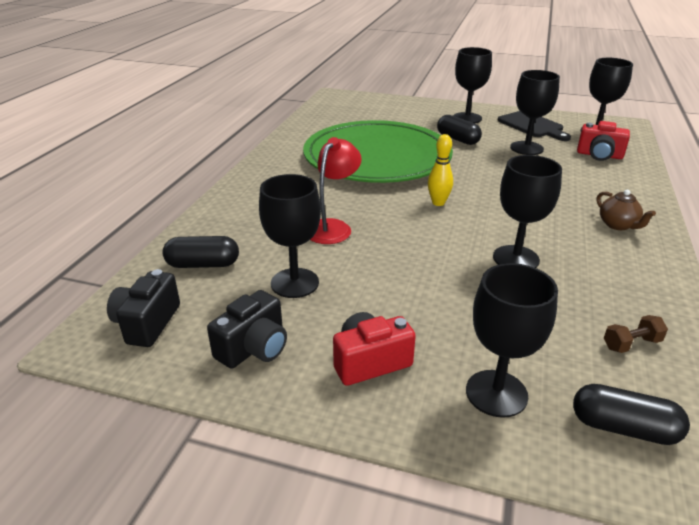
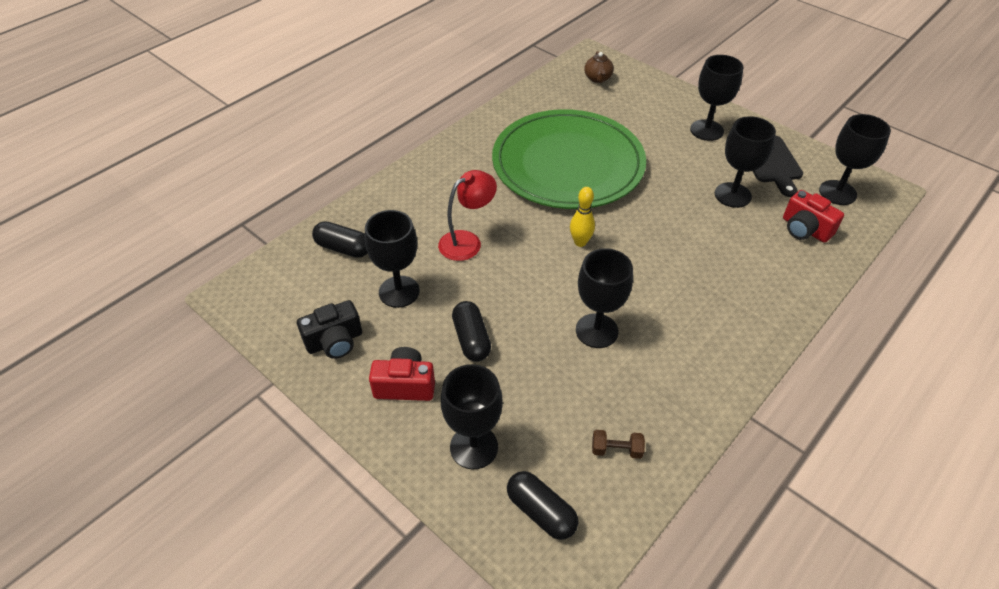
camera: 25 degrees right, 15 degrees up
black camera [107,269,180,347] -> none
black capsule [437,115,482,145] -> black capsule moved to [452,301,491,362]
brown teapot [597,190,656,230] -> brown teapot moved to [584,51,614,83]

